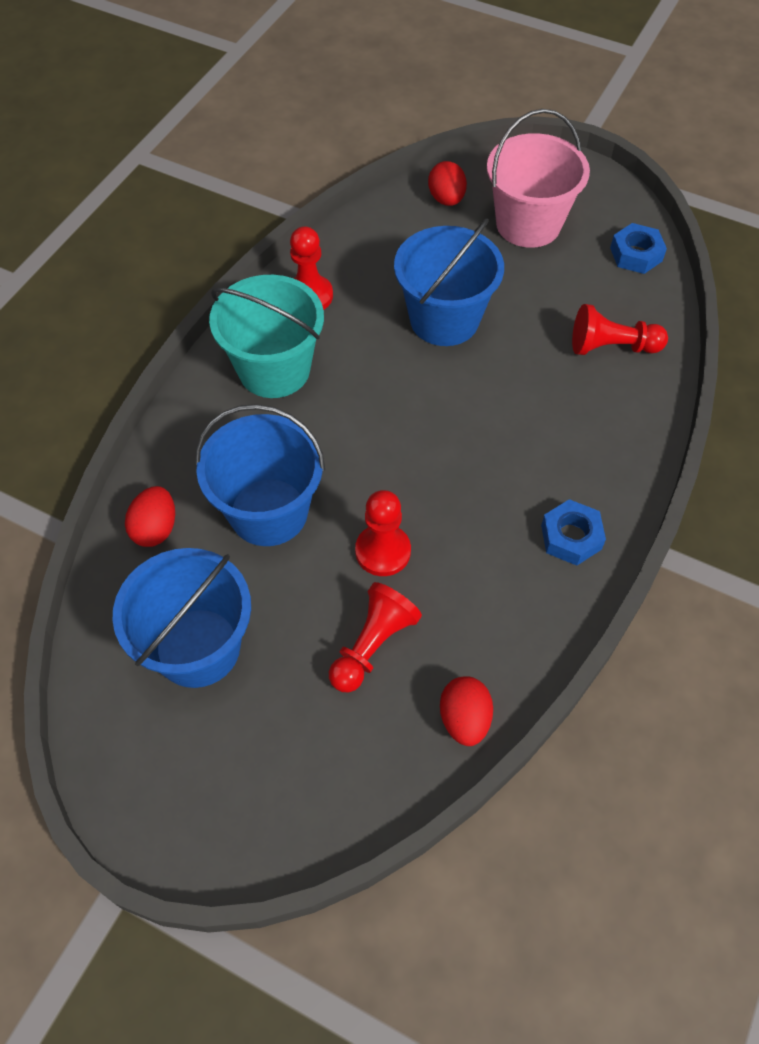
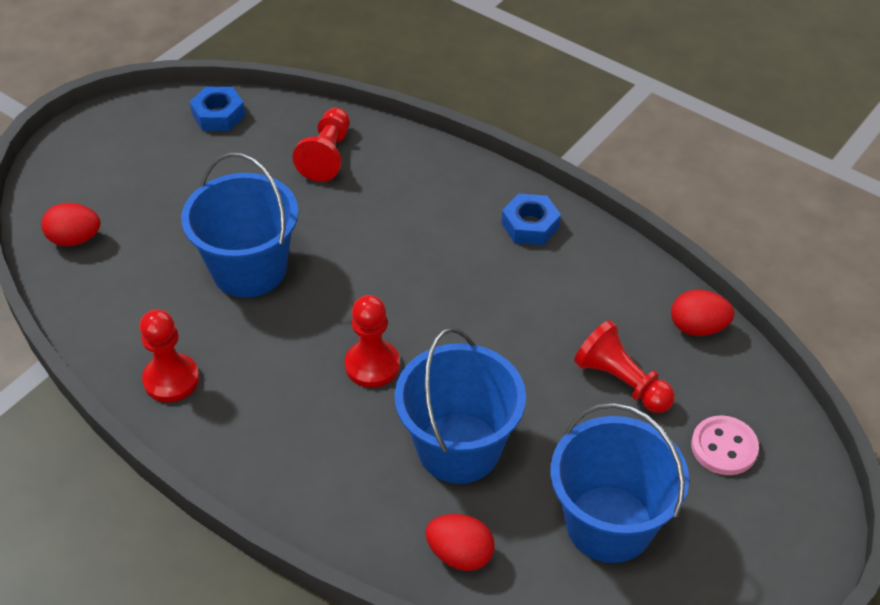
camera: 80 degrees left, 10 degrees down
turquoise bucket [209,275,324,398] -> none
red pawn [355,490,411,576] -> red pawn moved to [345,295,400,388]
pink bucket [487,109,590,248] -> none
none -> pink button [691,415,759,475]

